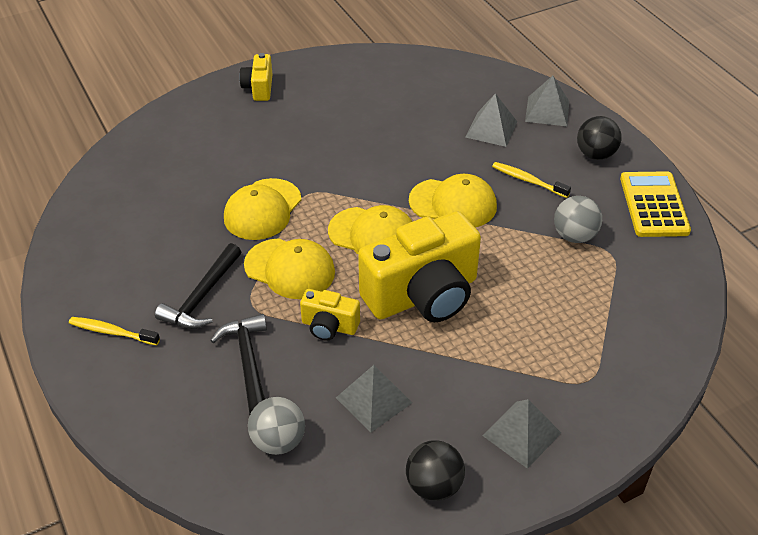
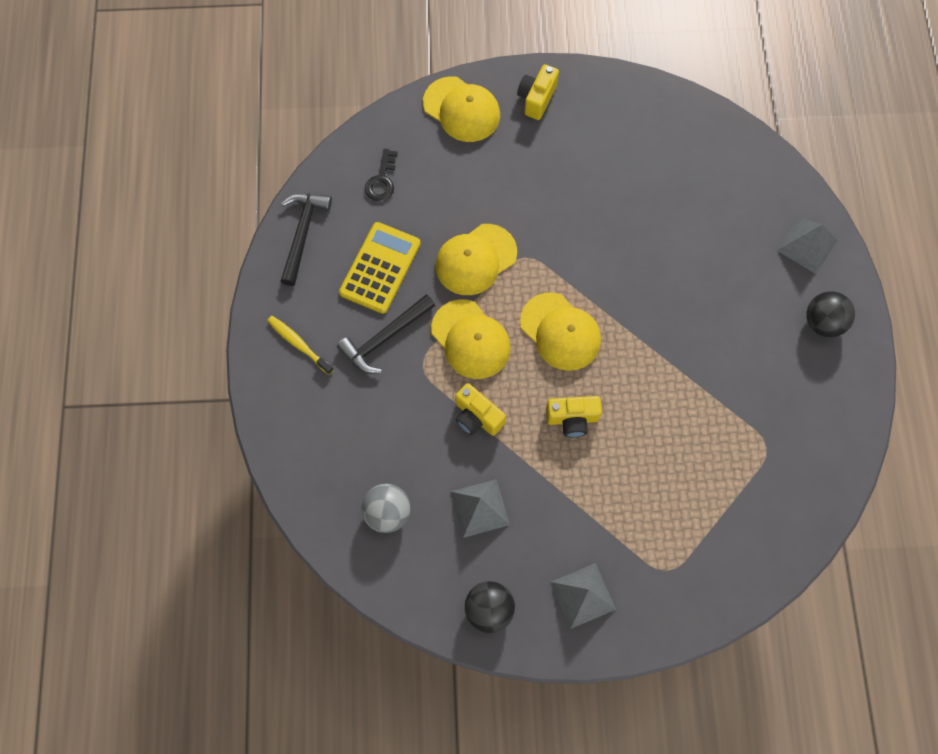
camera: 25 degrees right, 25 degrees up
black hammer [210,314,267,415] -> black hammer moved to [280,193,332,286]
yellow camera [358,211,481,322] -> yellow camera [546,396,602,437], size x0.47
yellow cap [409,174,497,228] -> yellow cap moved to [423,76,500,142]
grey pyramid [465,93,517,147] -> none
yellow toothbrush [492,162,571,198] -> none
grey ball [554,196,602,243] -> none
yellow calculator [620,171,691,237] -> yellow calculator moved to [339,222,421,314]
none -> black key [365,149,398,202]

